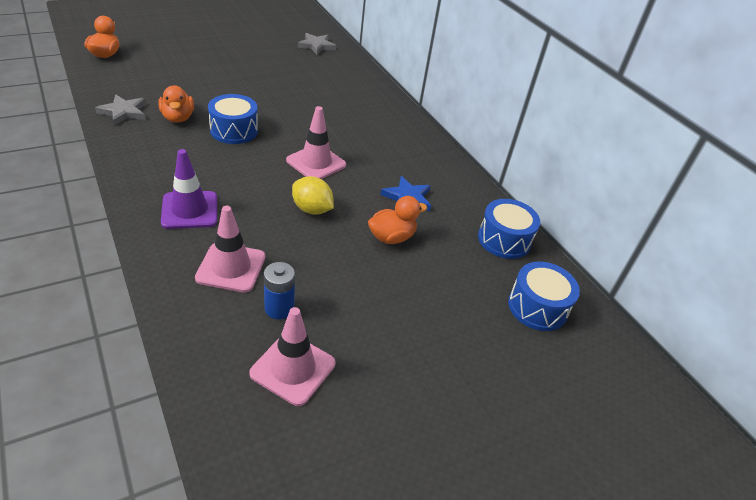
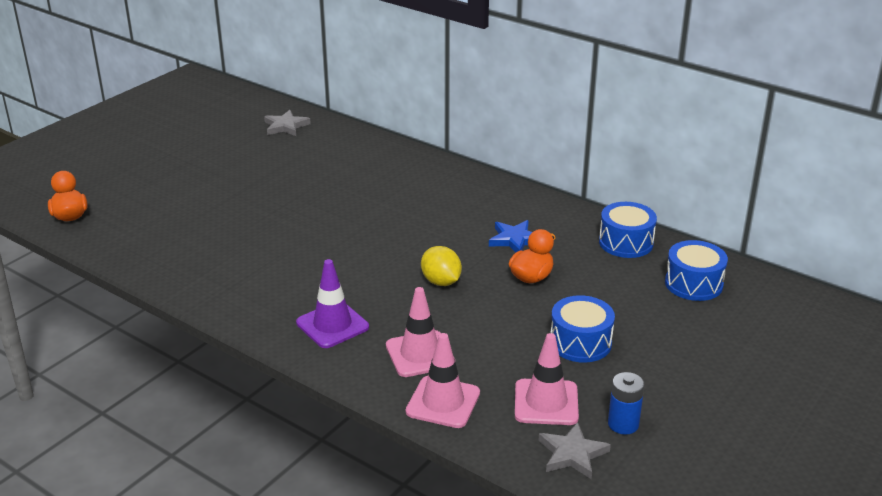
camera: 20 degrees left, 10 degrees down
grey star [95,95,146,126] -> grey star moved to [538,422,611,479]
orange duck [158,85,194,123] -> none
blue drum [208,94,258,144] -> blue drum moved to [551,295,615,363]
blue battery [264,262,295,319] -> blue battery moved to [608,372,644,435]
pink traffic cone [286,106,346,179] -> pink traffic cone moved to [406,333,480,428]
yellow lemon [292,176,334,215] -> yellow lemon turned 45 degrees clockwise [421,246,462,286]

